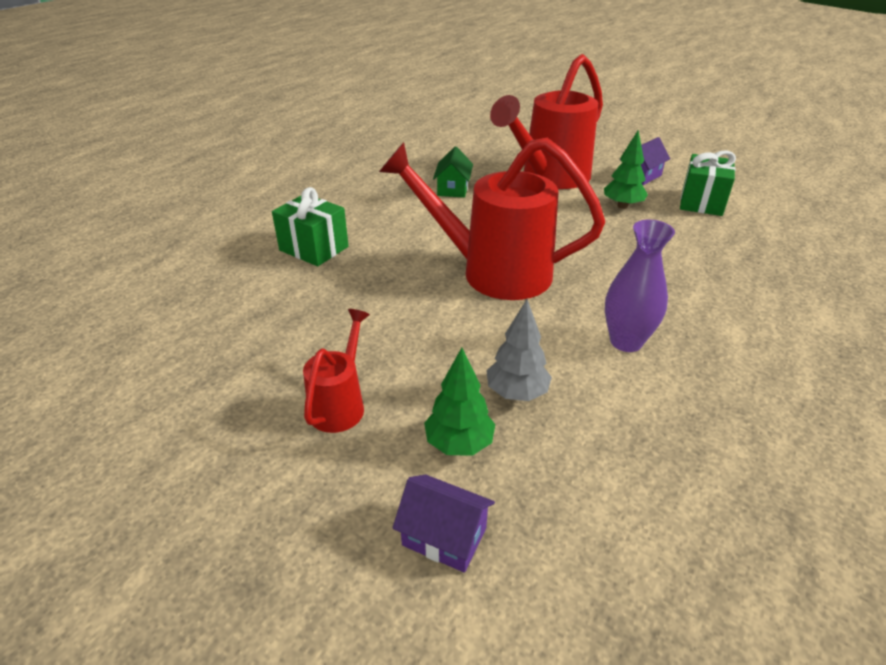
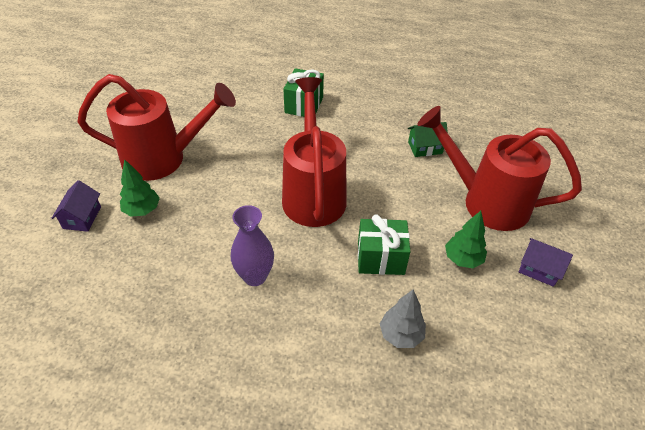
camera: 70 degrees right, 10 degrees up
red watering can [303,309,370,433] -> red watering can [77,74,236,181], size x2.06
grey tree [486,299,552,401] -> grey tree moved to [380,289,426,348]
green gift [680,150,736,216] -> green gift moved to [358,214,410,275]

